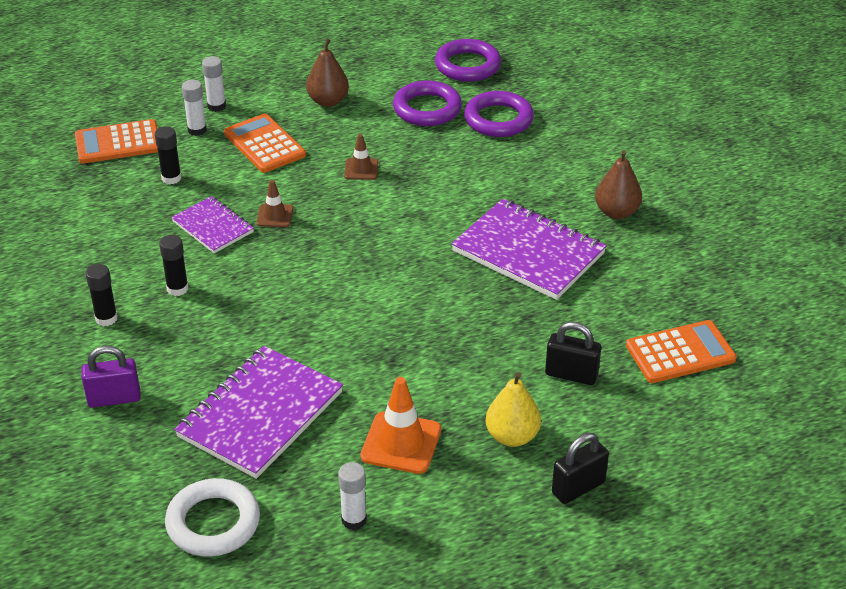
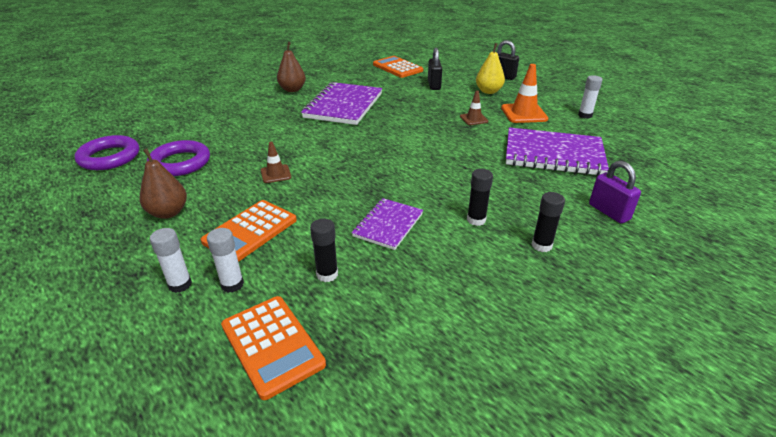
camera: 110 degrees left, 5 degrees down
white ring [165,478,260,557] -> none
brown traffic cone [256,180,293,227] -> brown traffic cone moved to [460,91,489,125]
purple ring [464,91,534,137] -> none

